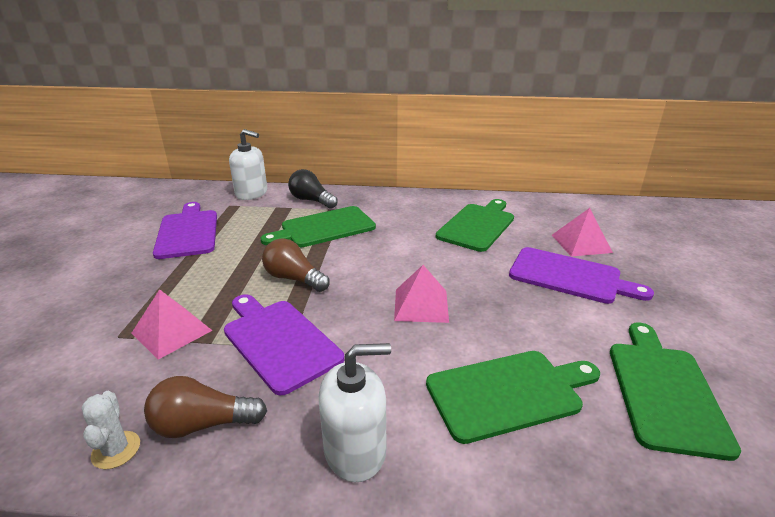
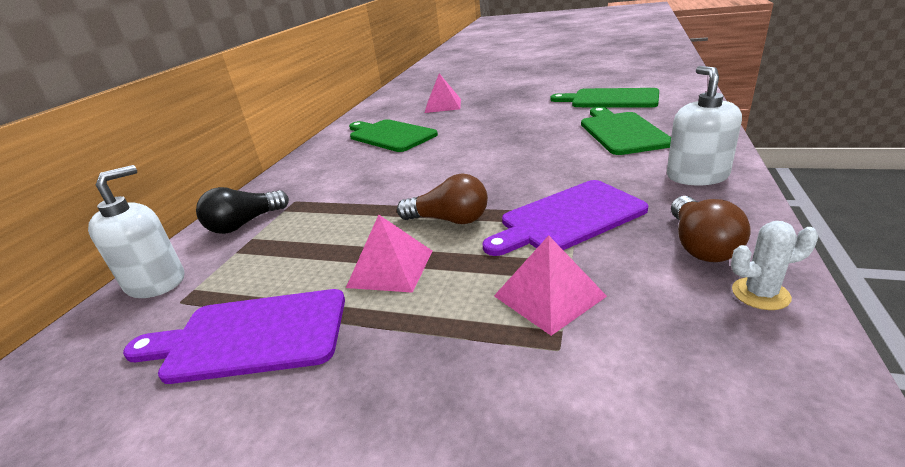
camera: 75 degrees left, 0 degrees up
green cutting board [261,206,376,247] -> none
brown light bulb [262,238,330,292] -> brown light bulb turned 120 degrees counterclockwise [397,174,488,224]
pink pyramid [394,265,449,323] -> pink pyramid moved to [346,215,432,293]
purple cutting board [509,247,654,304] -> none

